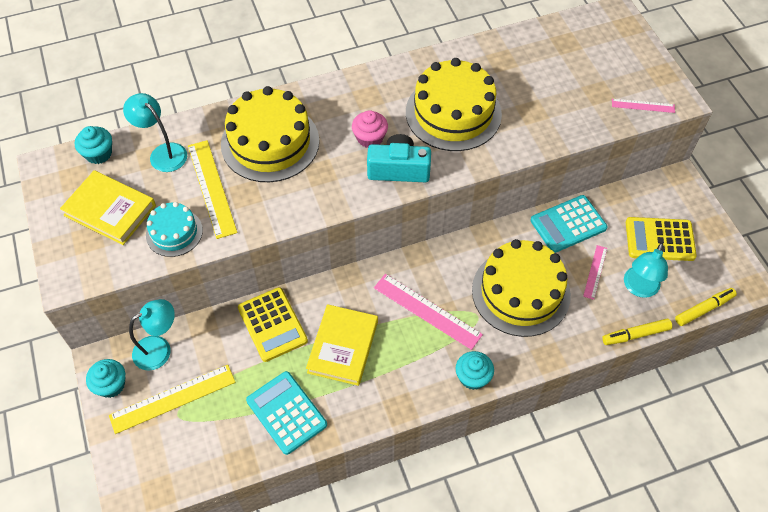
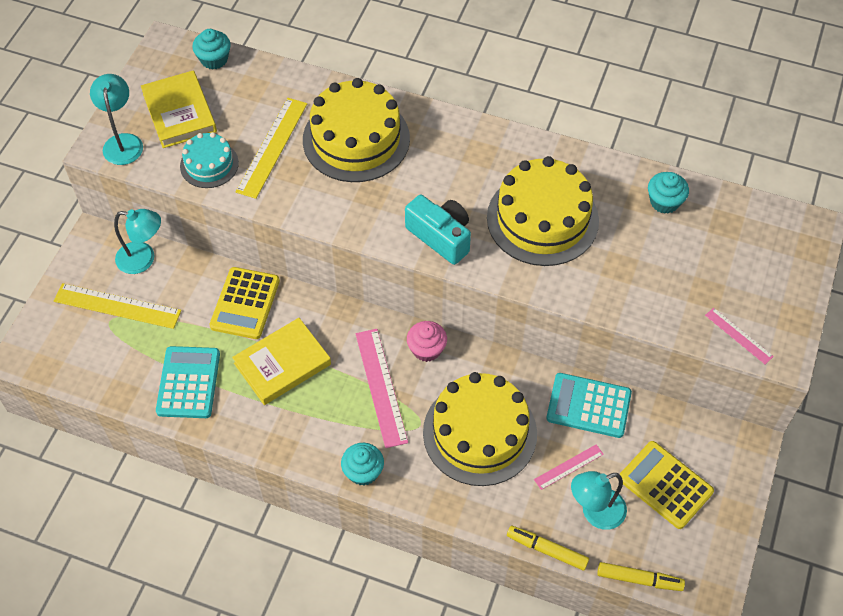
camera: 40 degrees right, 0 degrees up
turquoise cupcake [86,359,125,398] -> turquoise cupcake moved to [648,172,689,214]
turquoise lamp [123,93,187,172] -> turquoise lamp moved to [90,74,143,165]
pink cupcake [352,110,388,148] -> pink cupcake moved to [407,321,447,362]

